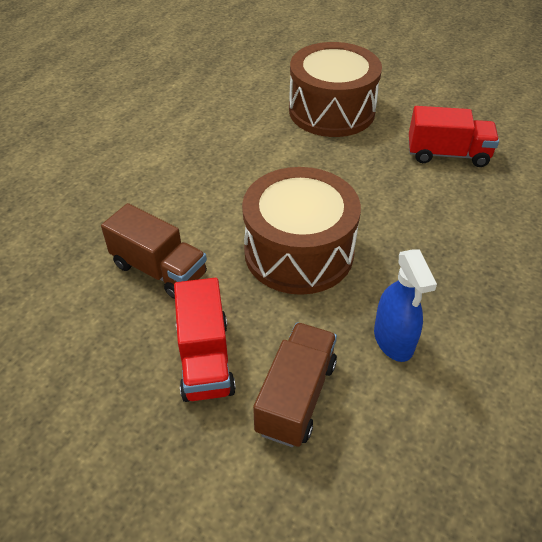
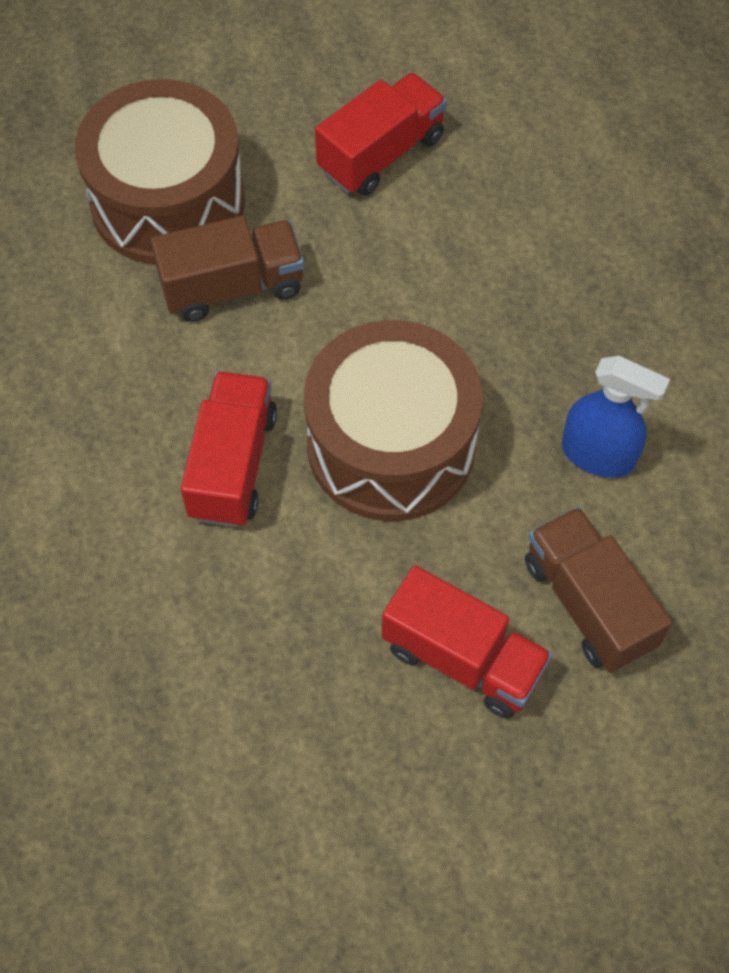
camera: 50 degrees left, 15 degrees up
brown truck [101,203,207,299] -> brown truck moved to [151,216,304,322]
none -> red truck [181,371,277,527]

